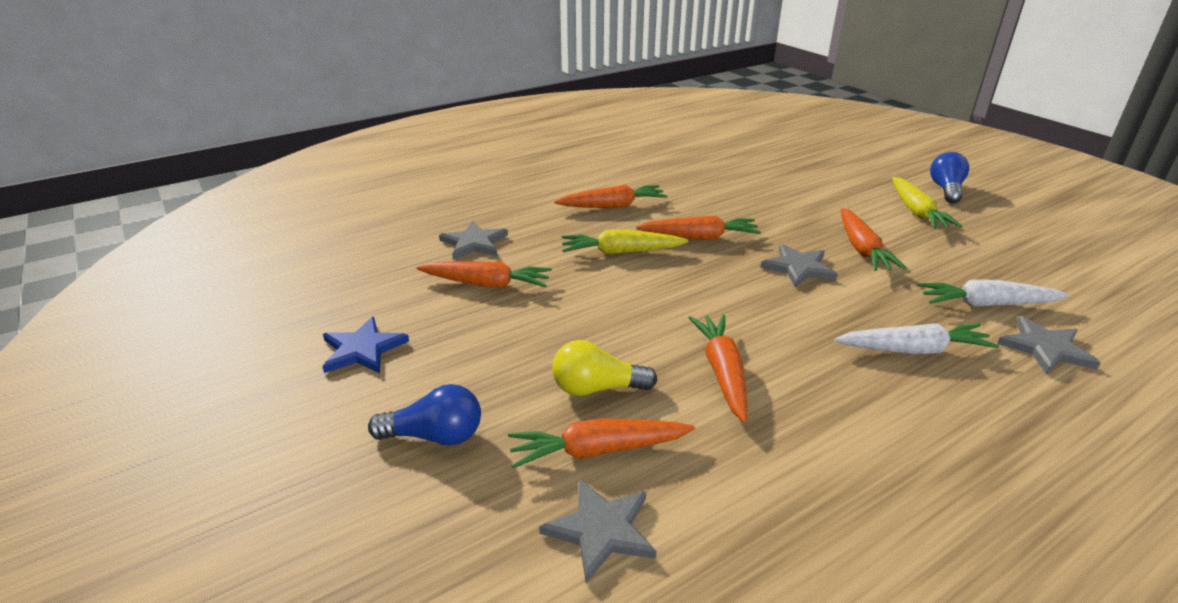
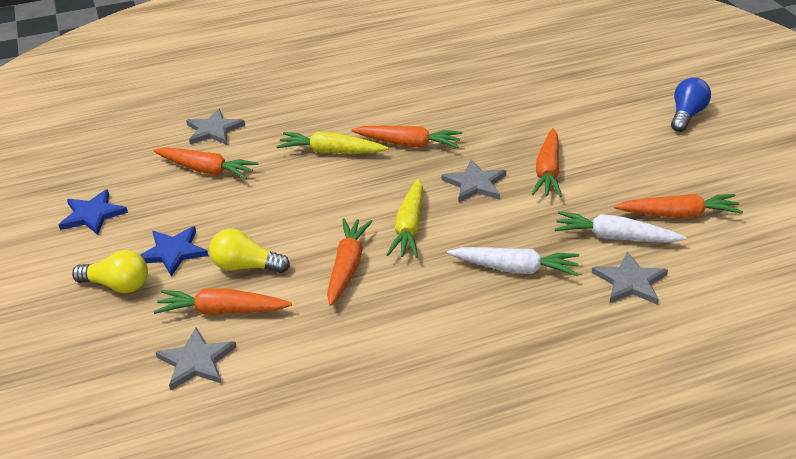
camera: 15 degrees right, 5 degrees up
blue light bulb [368,384,481,445] -> yellow light bulb [72,250,148,293]
orange carrot [554,184,667,208] -> orange carrot moved to [614,194,743,218]
yellow carrot [892,177,962,229] -> yellow carrot moved to [386,179,423,258]
none -> blue star [140,226,208,277]

